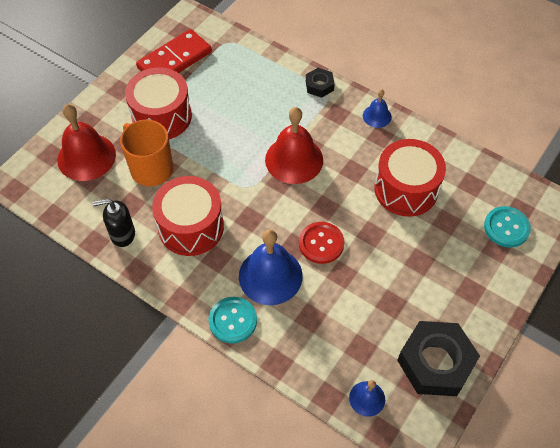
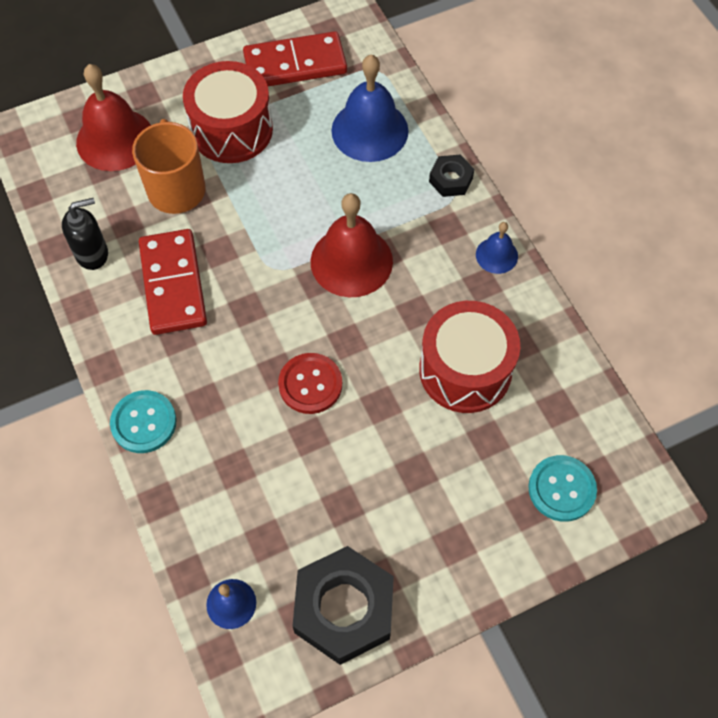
camera: 30 degrees right, 5 degrees up
black soap dispenser [93,199,135,247] -> black soap dispenser turned 135 degrees clockwise [62,198,108,270]
red drum [152,176,224,256] -> red domino [139,229,207,335]
blue bell [239,229,303,305] -> blue bell moved to [331,55,409,162]

